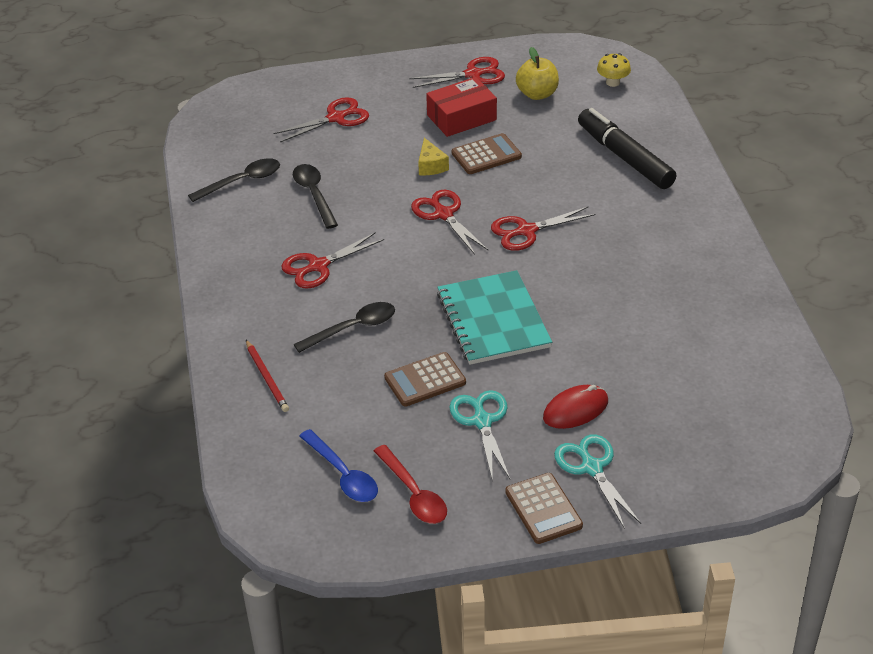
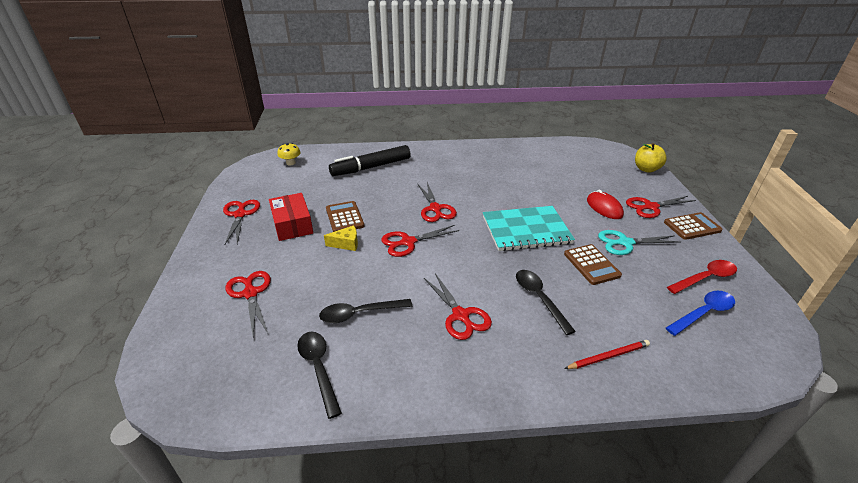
camera: 85 degrees left, 5 degrees down
yellow apple [516,47,559,100] -> yellow apple moved to [635,143,667,173]
turquoise scissors [554,434,641,529] -> red scissors [626,196,696,218]

